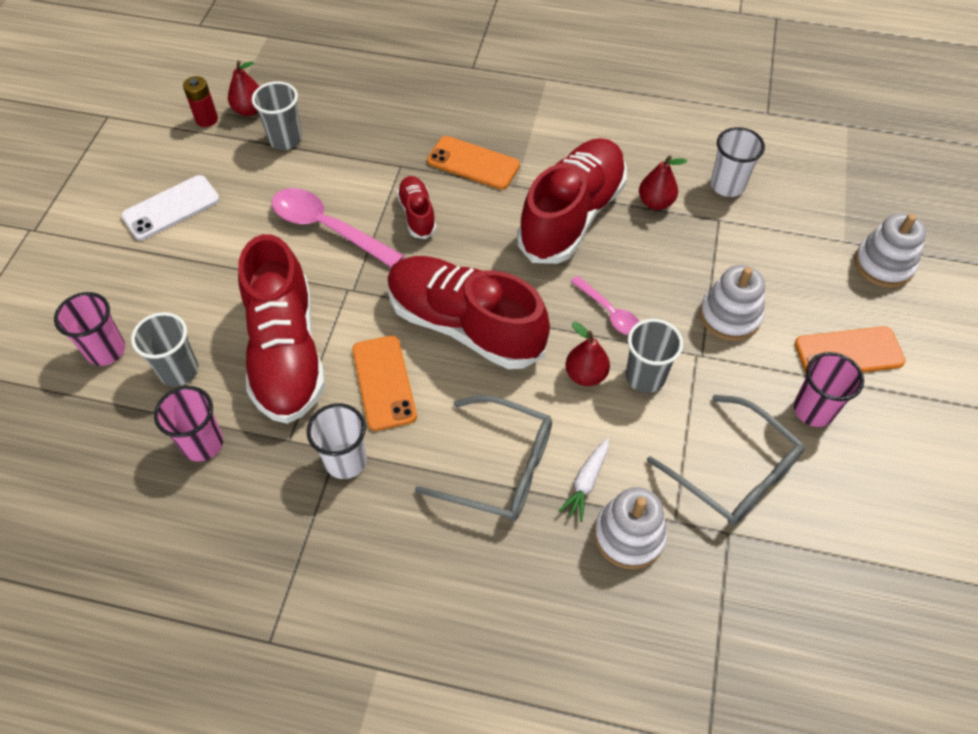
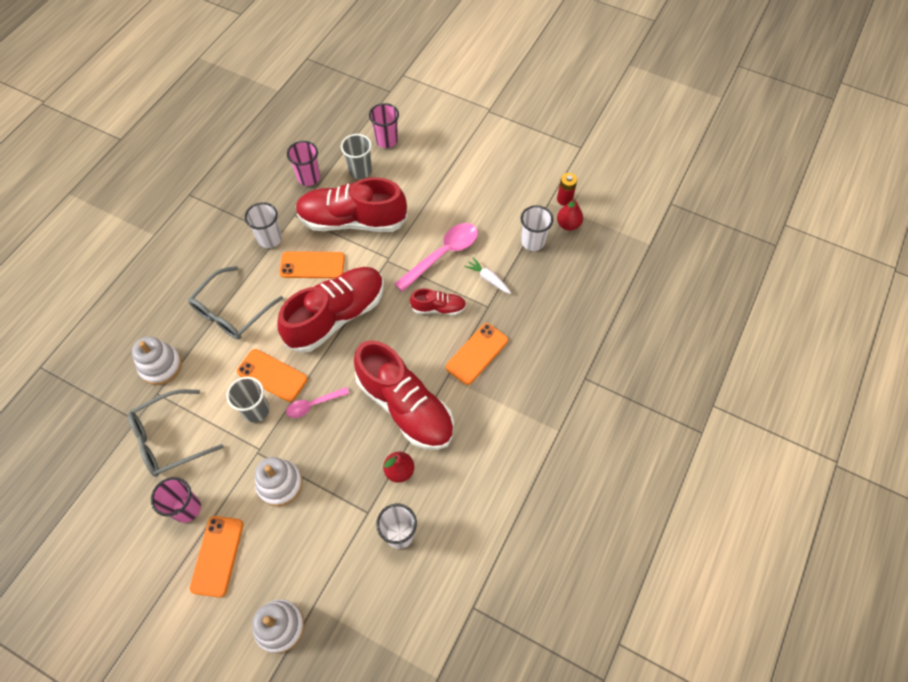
camera: 105 degrees right, 5 degrees up
white phone [121,175,220,240] -> none
grey cup [252,81,302,150] -> white cup [521,205,553,251]
white carrot [558,438,609,522] -> white carrot moved to [464,257,511,294]
red pear [566,322,610,386] -> orange phone [237,349,308,402]

